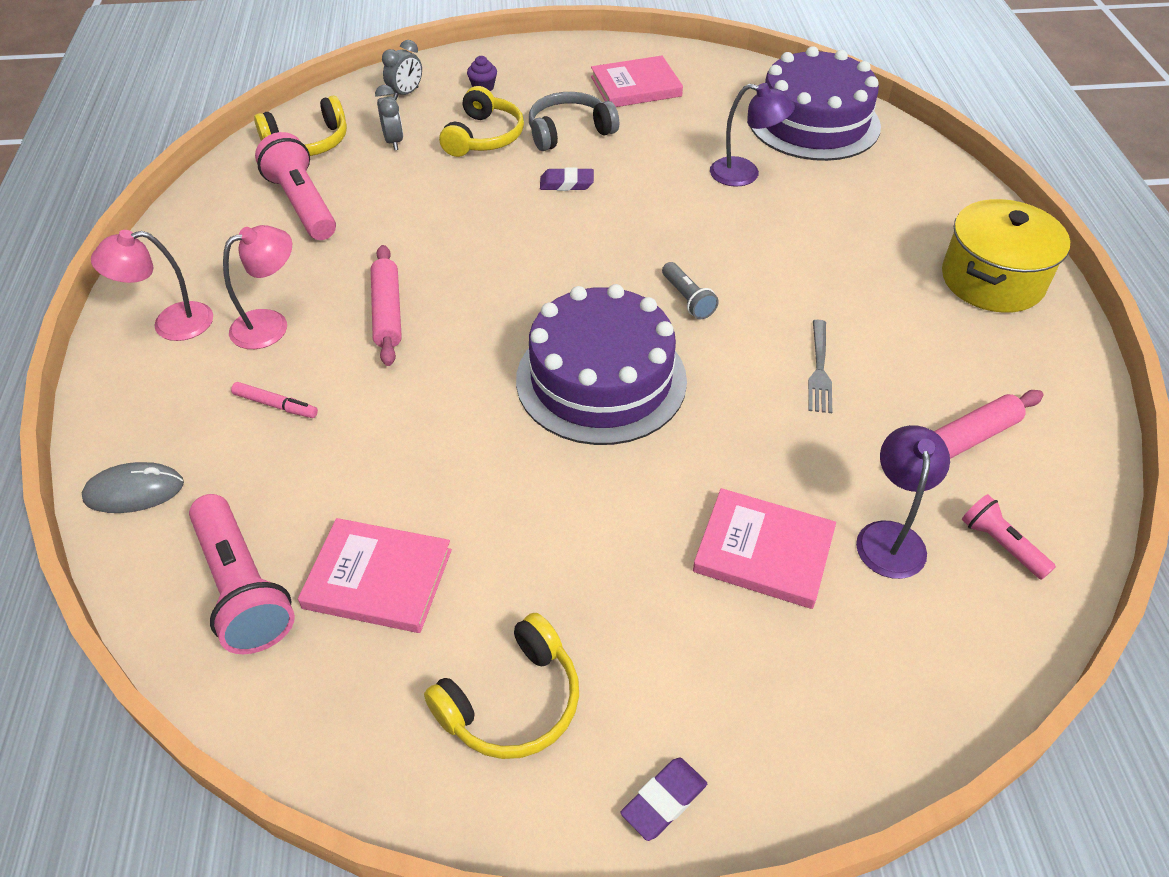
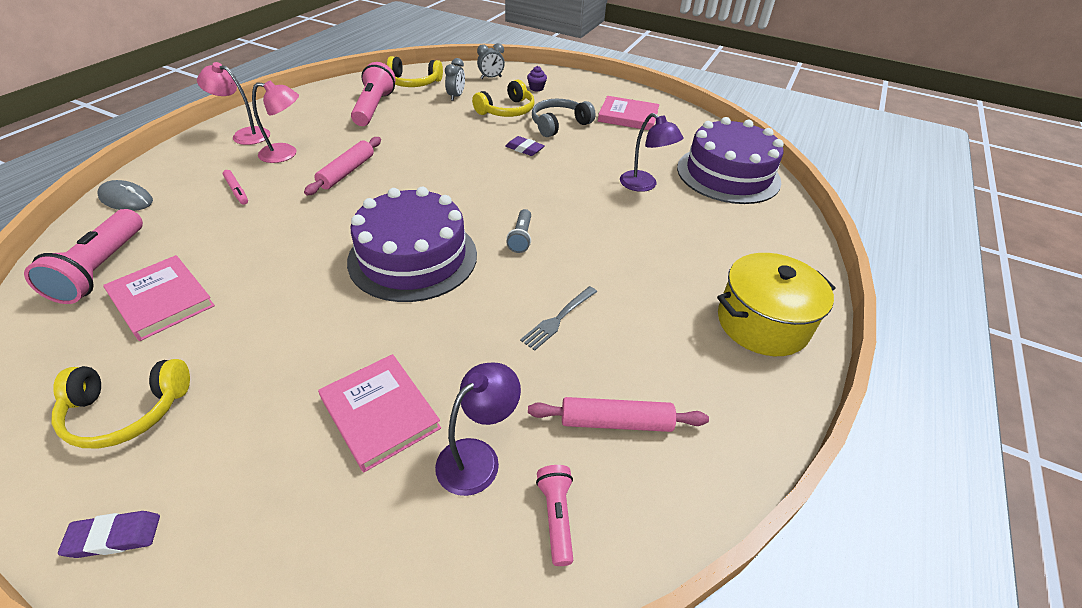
camera: 30 degrees right, 5 degrees down
grey headphones [529,92,619,151] -> grey headphones turned 45 degrees counterclockwise [532,99,596,137]

